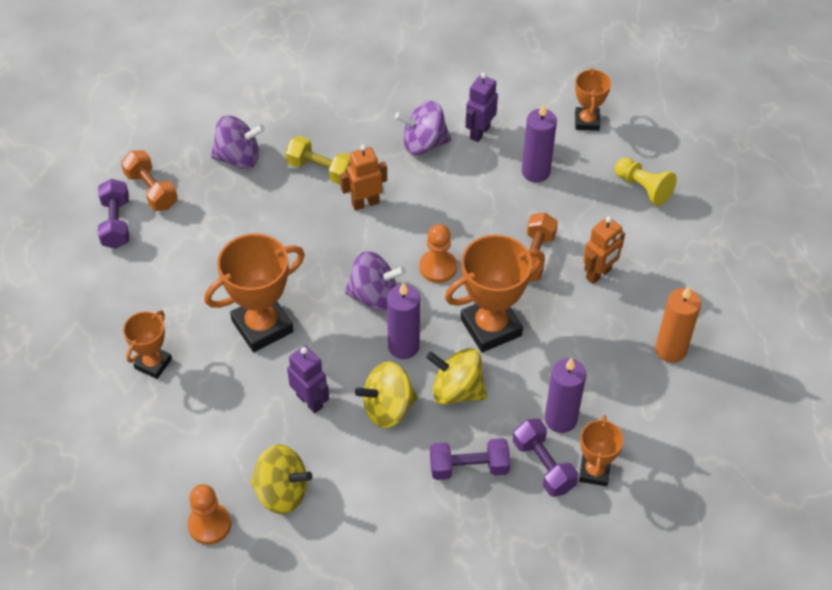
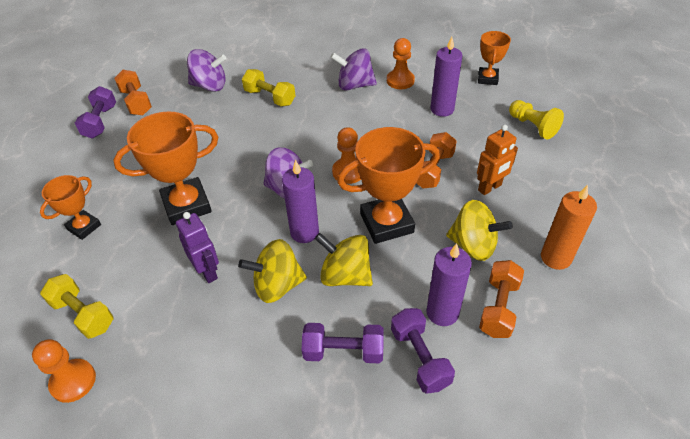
camera: 10 degrees right, 5 degrees down
yellow spinning top [251,445,312,514] -> yellow spinning top moved to [446,200,513,261]
orange robot [340,145,387,211] -> none
purple robot [466,73,498,142] -> orange pawn [387,38,415,89]
orange trophy [579,415,624,486] -> none
none -> yellow dumbbell [40,274,113,339]
none -> orange dumbbell [479,260,524,338]

